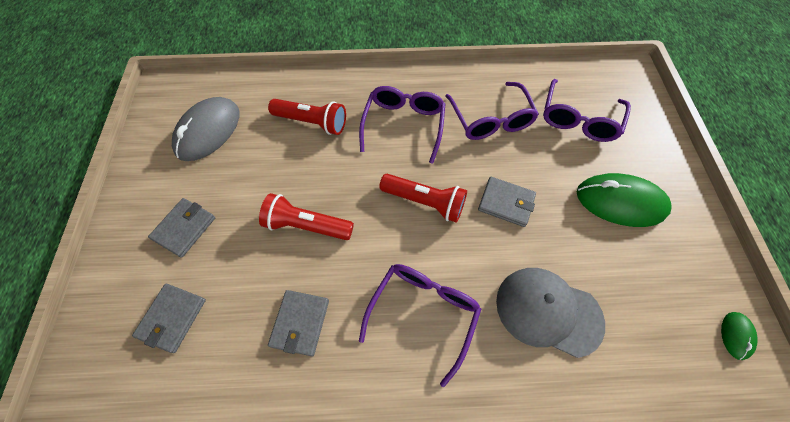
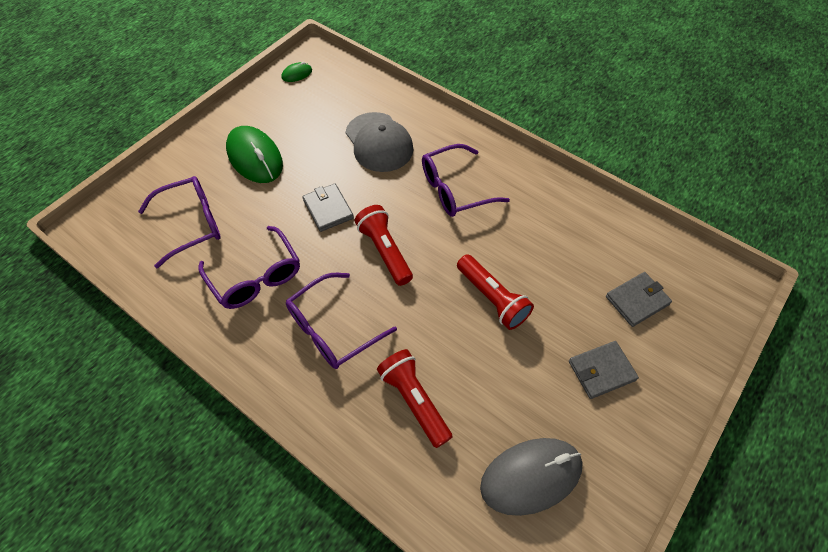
camera: 140 degrees left, 5 degrees down
grey wallet [268,290,329,356] -> none
purple glasses [445,82,539,140] -> purple glasses turned 120 degrees clockwise [198,226,300,309]

